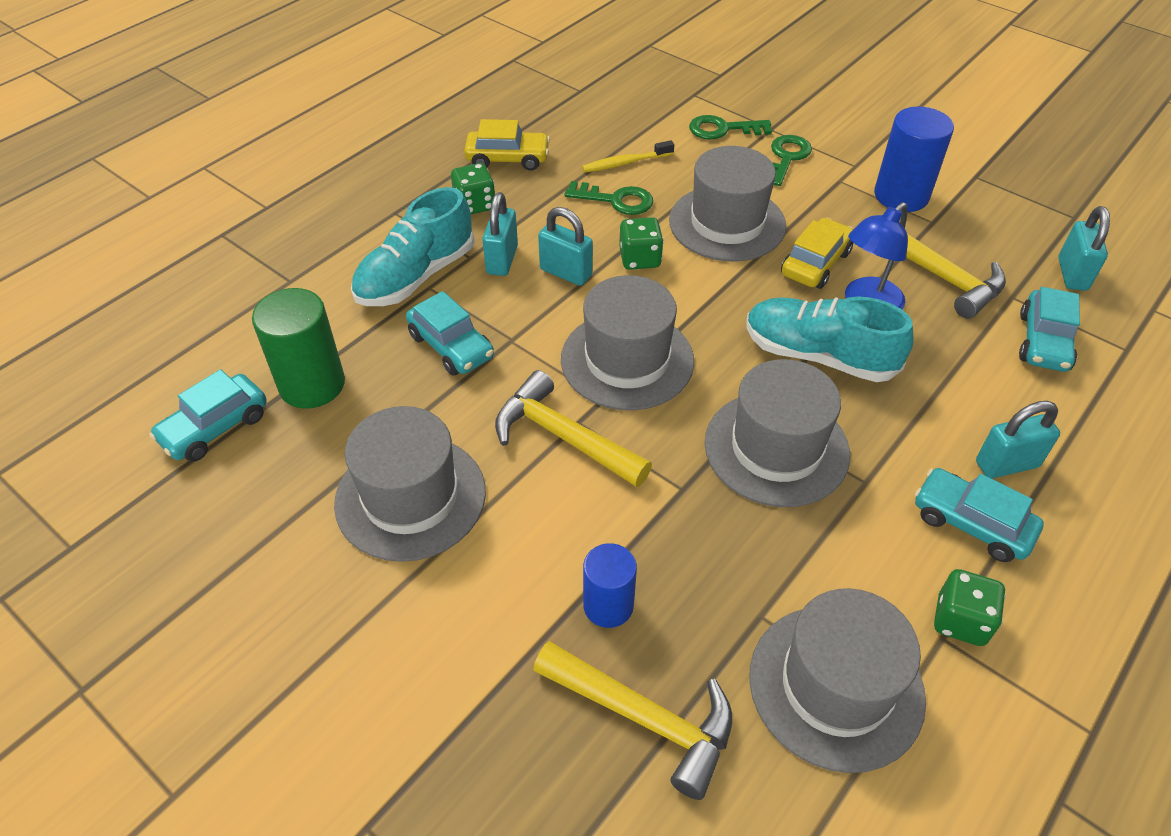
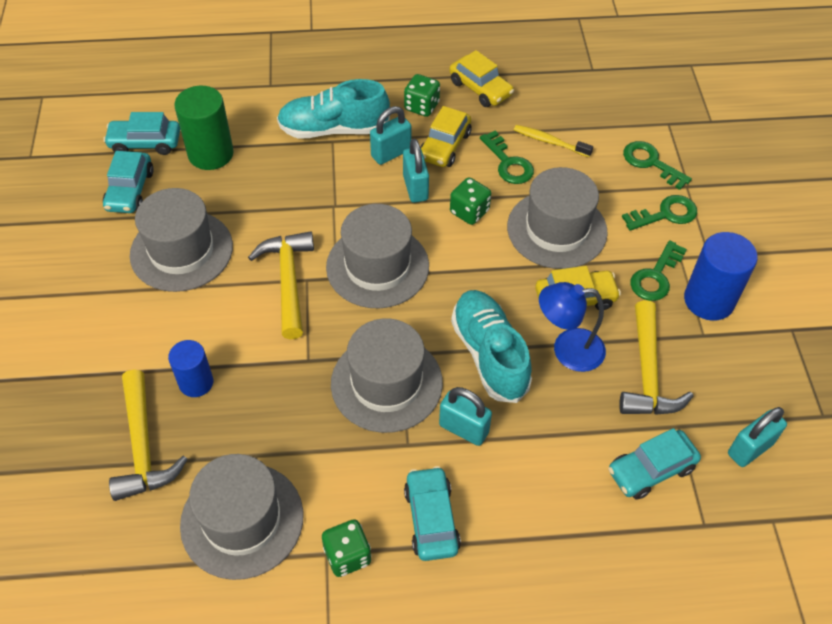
camera: 45 degrees right, 5 degrees up
turquoise car [406,291,494,376] -> turquoise car moved to [103,151,154,213]
turquoise padlock [976,401,1060,479] -> turquoise padlock moved to [439,387,492,446]
none -> yellow car [420,106,472,167]
none -> green key [630,240,687,301]

